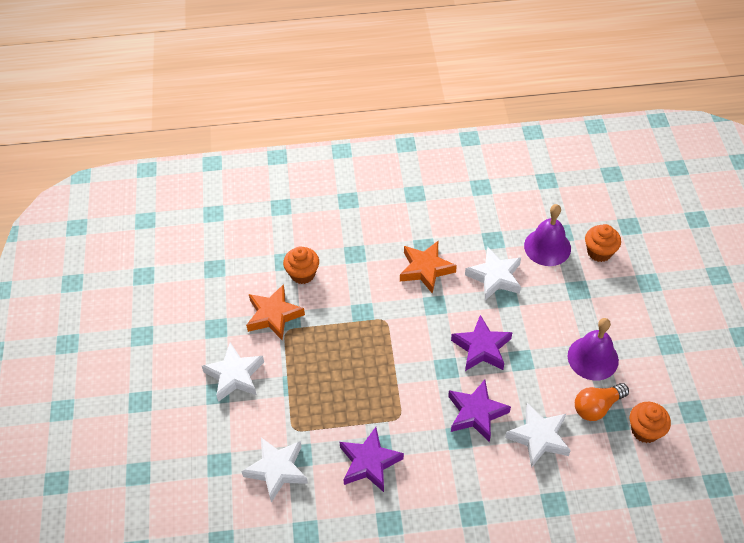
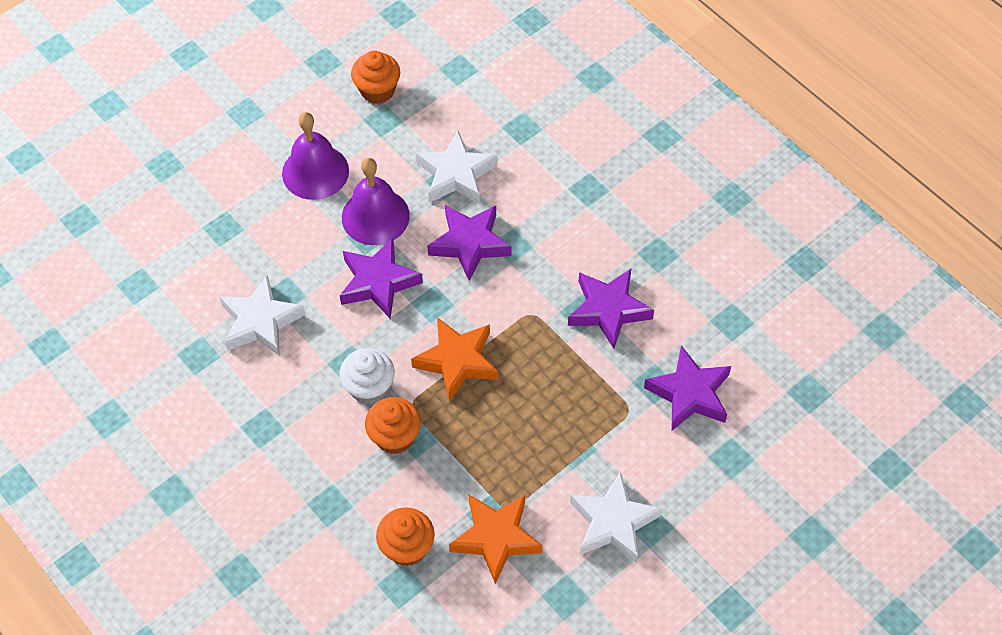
camera: 125 degrees left, 5 degrees up
white star [241,437,308,503] -> purple star [644,345,731,431]
orange star [400,241,457,294] -> orange star moved to [411,317,498,401]
purple bell [524,204,571,266] -> purple bell moved to [342,158,410,245]
orange light bulb [575,383,629,421] -> none
orange cupcake [585,224,621,262] -> orange cupcake moved to [365,397,421,454]
none -> white cupcake [339,348,395,404]

